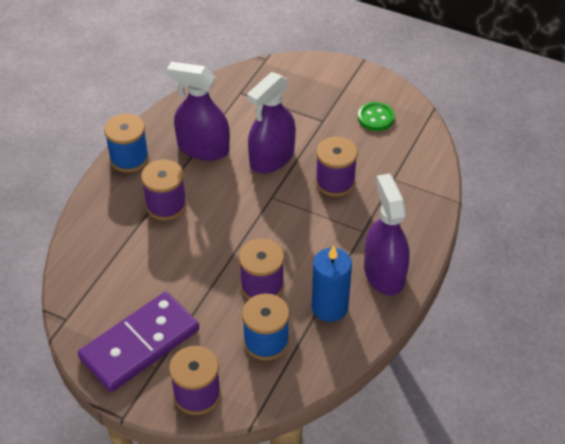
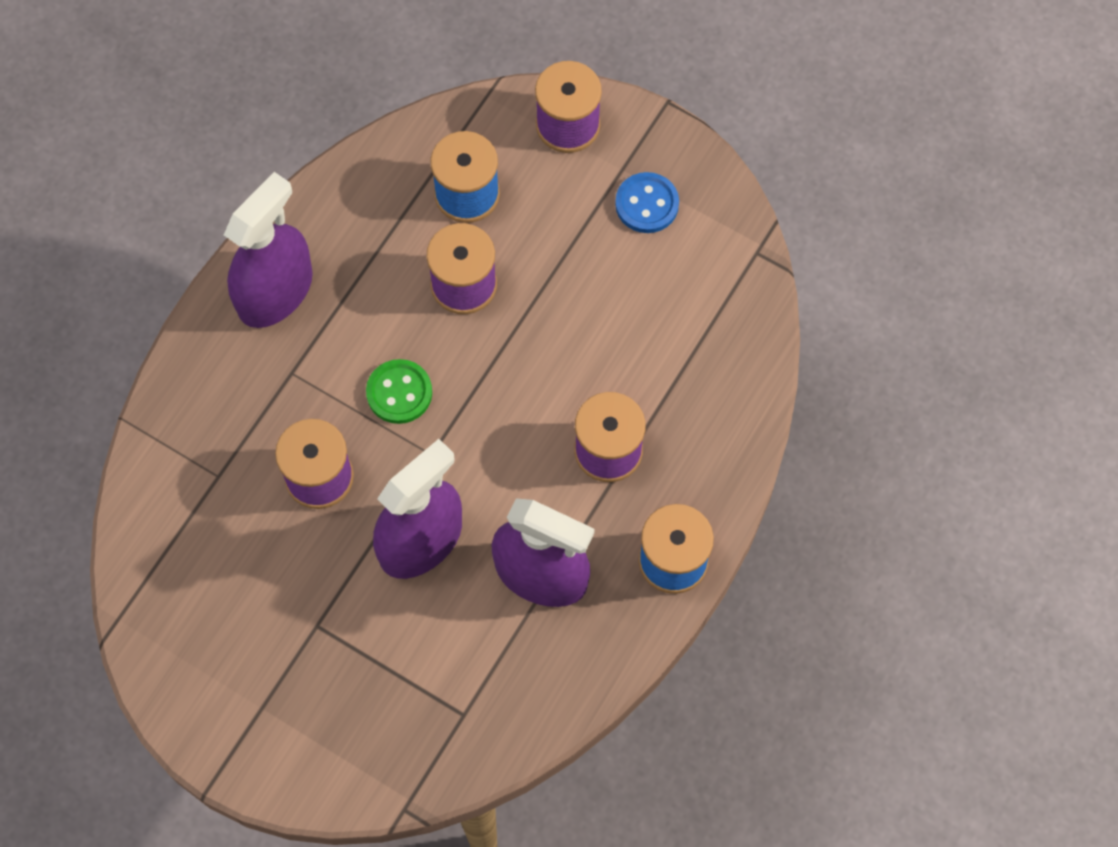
camera: 175 degrees left, 20 degrees up
purple domino [78,292,199,392] -> blue button [615,172,679,233]
blue candle [312,245,352,322] -> none
green button [358,102,395,131] -> green button moved to [366,359,432,424]
purple spray bottle [364,174,410,296] -> purple spray bottle turned 135 degrees counterclockwise [224,172,313,328]

